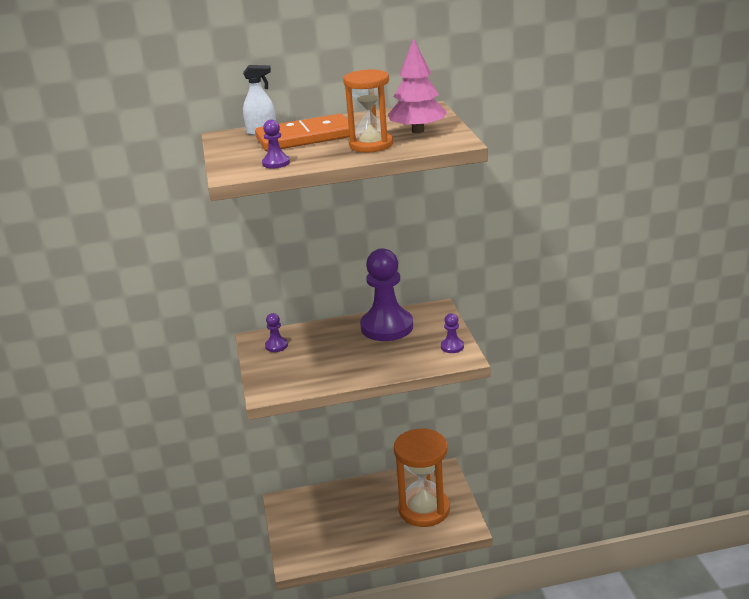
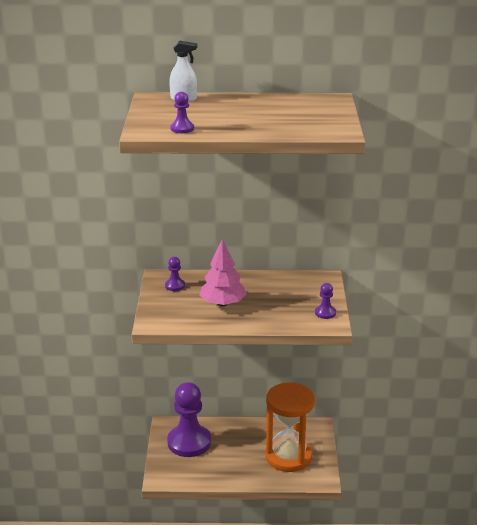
camera: 10 degrees right, 0 degrees up
orange domino [255,114,350,151] -> none
orange hourglass [343,69,393,153] -> none
purple pawn [360,248,413,341] -> purple pawn moved to [167,382,211,457]
pink tree [388,38,447,133] -> pink tree moved to [199,239,246,307]

